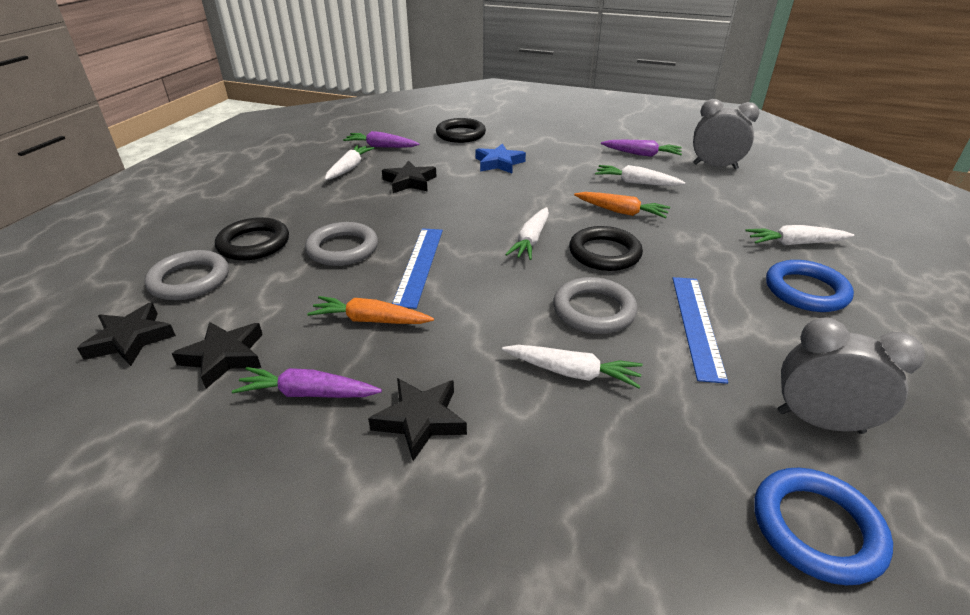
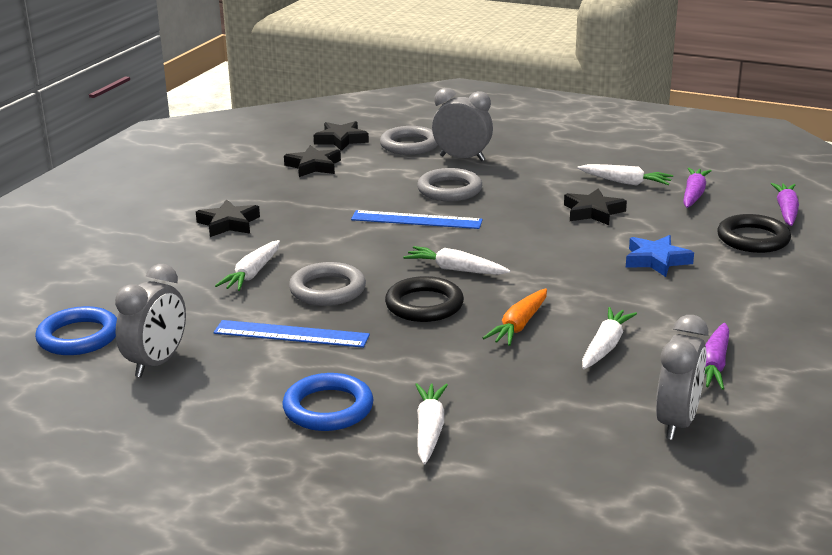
camera: 95 degrees right, 10 degrees down
black ring [215,217,289,260] -> grey clock [432,88,493,161]
purple carrot [232,367,382,398] -> purple carrot moved to [771,183,799,226]
orange carrot [307,296,434,324] -> none

